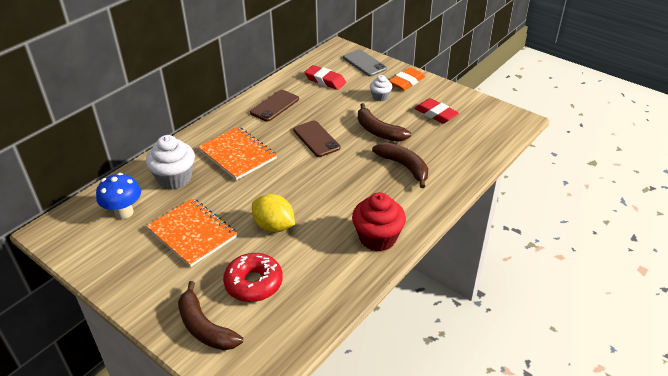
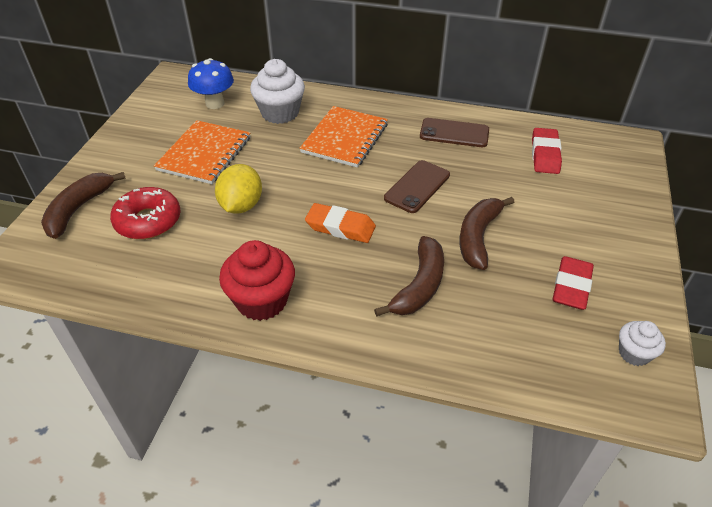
camera: 65 degrees right, 5 degrees up
grey phone [343,49,387,76] -> none
white cupcake [370,75,392,101] -> white cupcake moved to [619,321,666,366]
orange eraser [389,67,425,90] -> orange eraser moved to [305,203,376,243]

